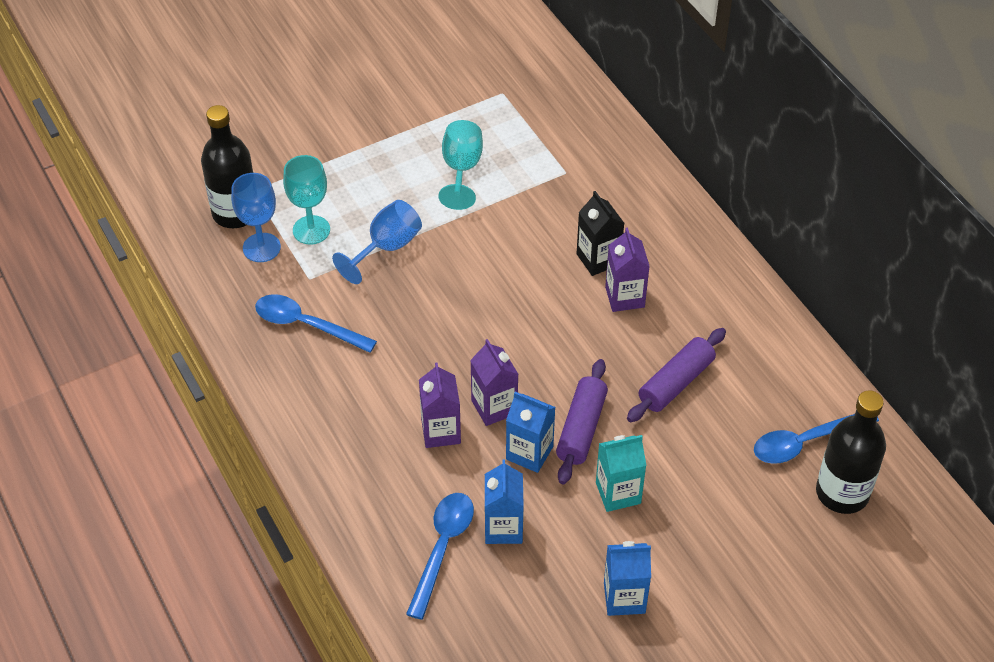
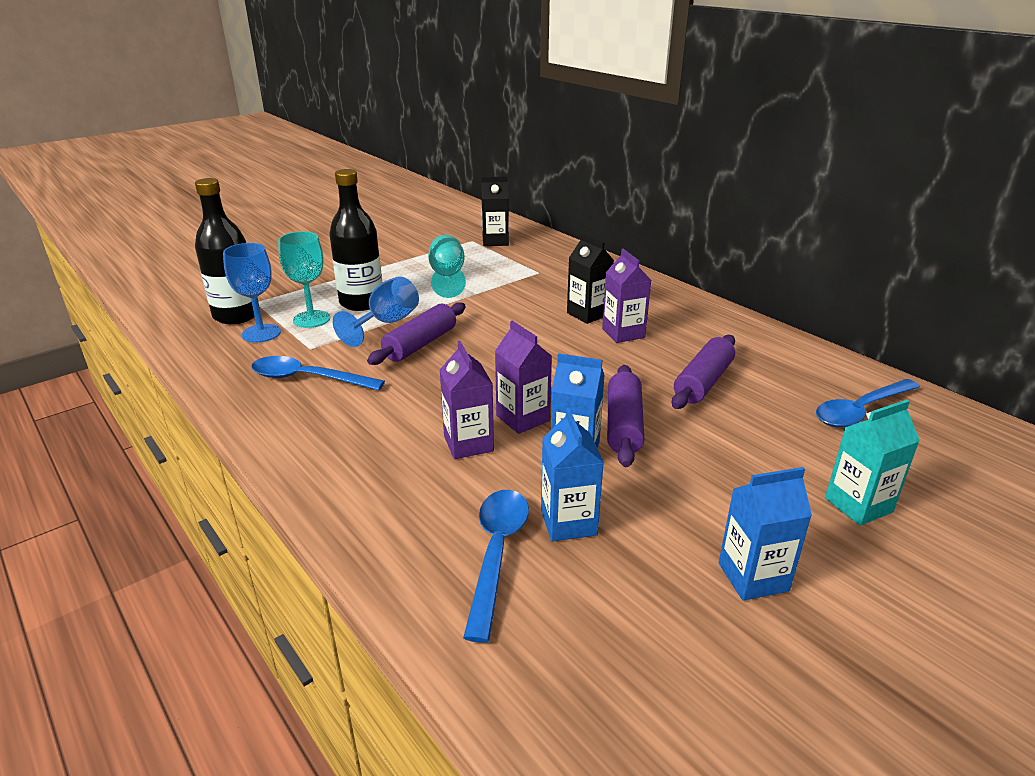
camera: 10 degrees left, 20 degrees down
turquoise carton [596,435,647,512] -> turquoise carton moved to [825,400,920,526]
black bottle [816,390,886,514] -> black bottle moved to [329,169,382,311]
none -> purple rolling pin [367,302,466,365]
none -> black carton [481,176,509,246]

